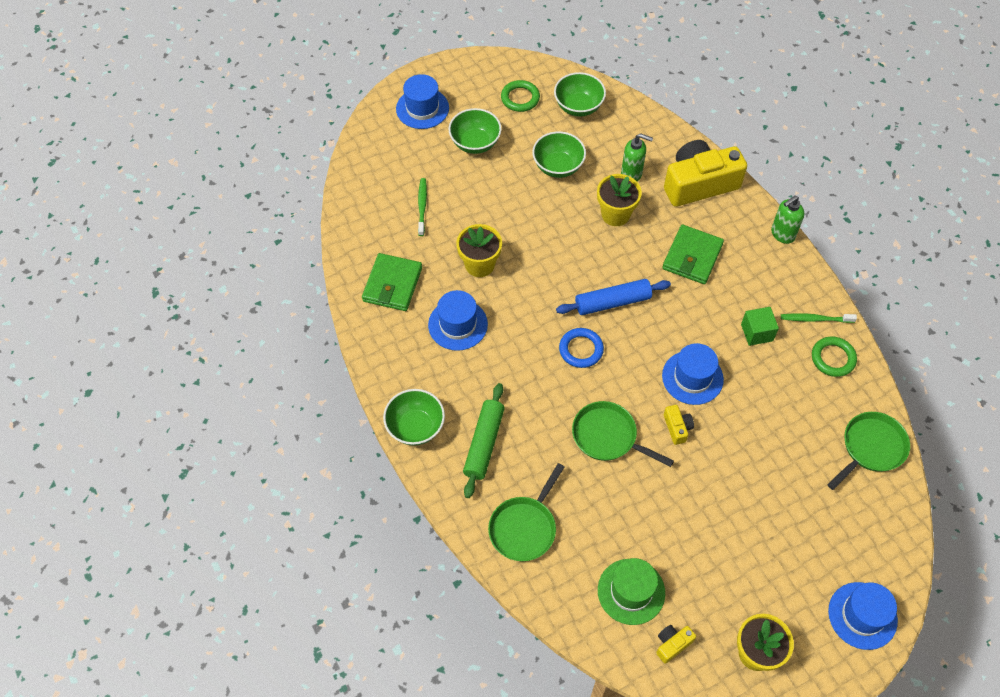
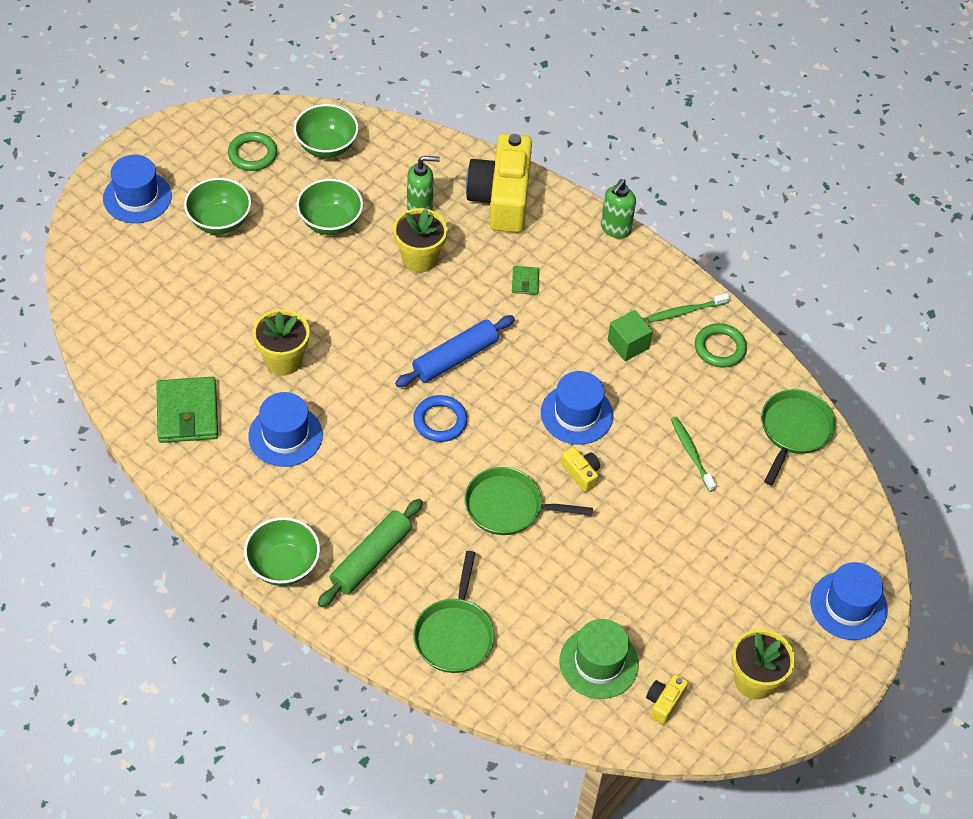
camera: 25 degrees left, 5 degrees down
green toothbrush [418,178,427,236] -> green toothbrush moved to [671,417,716,492]
green rolling pin [463,383,505,498] -> green rolling pin turned 45 degrees clockwise [318,499,423,607]
green wallet [662,225,724,284] -> green wallet [512,266,539,295], size x0.48
yellow camera [664,140,747,207] -> yellow camera turned 45 degrees counterclockwise [466,134,532,233]

